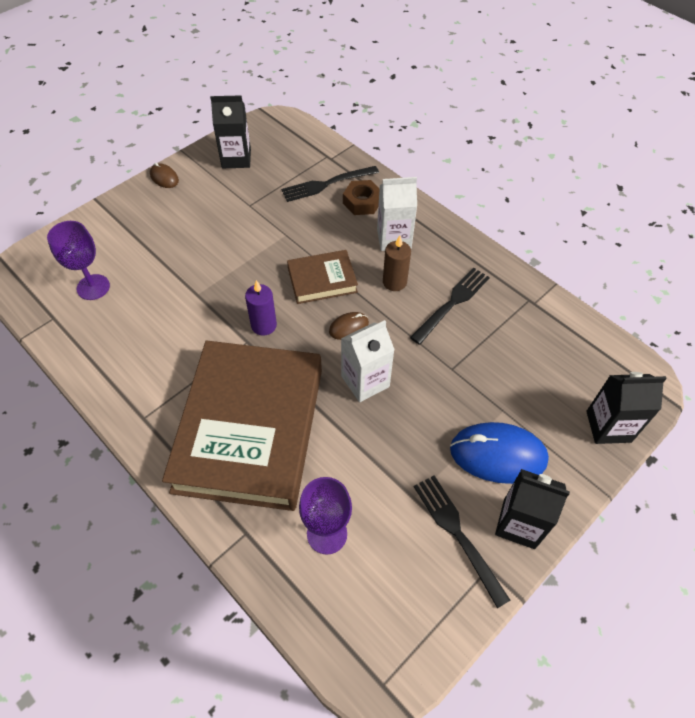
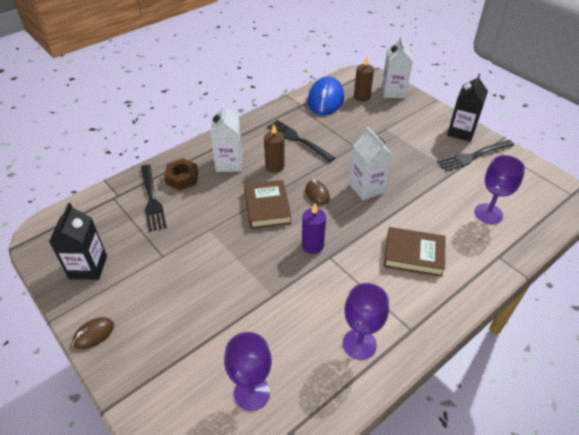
camera: 85 degrees left, 10 degrees down
brown book [162,341,322,511] -> brown book [384,227,446,277], size x0.46
blue mouse [450,422,549,484] -> blue mouse moved to [308,77,344,115]
black carton [586,372,667,444] -> white carton [382,35,413,98]
none -> purple goblet [343,283,389,360]
none -> brown candle [354,56,374,102]

